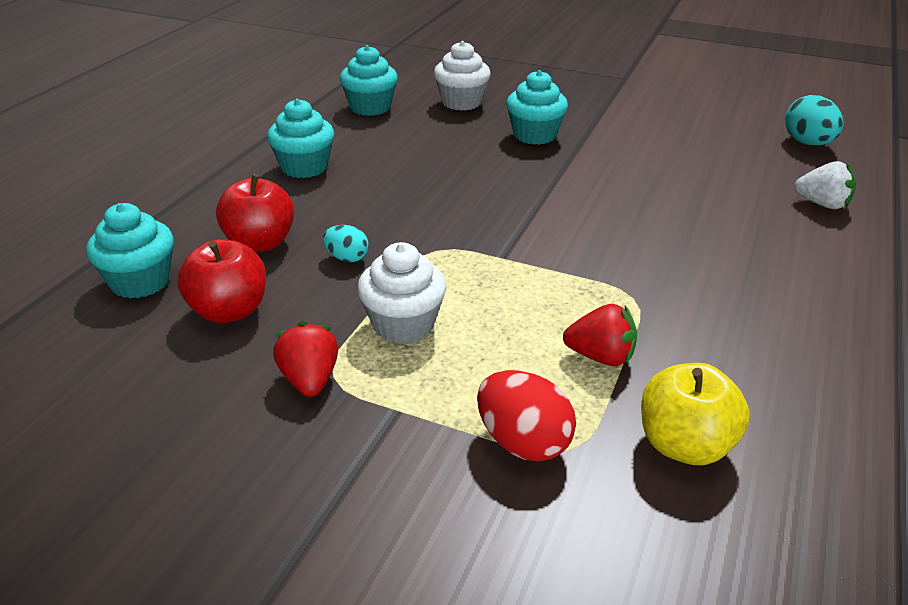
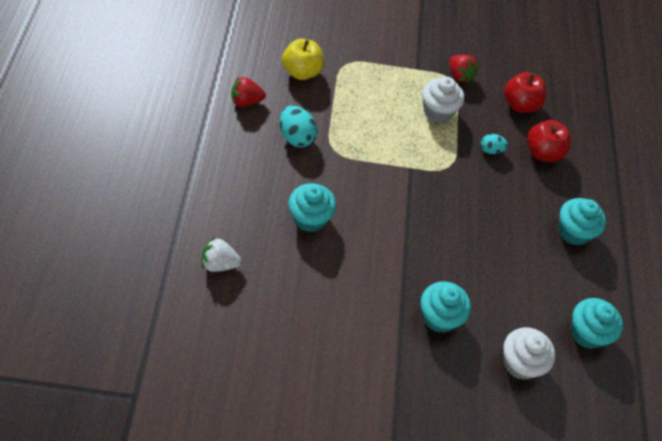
camera: 155 degrees right, 20 degrees up
turquoise cupcake [86,203,174,299] -> turquoise cupcake moved to [288,183,336,232]
red egg [477,370,576,461] -> none
red strawberry [563,304,637,366] -> red strawberry moved to [231,76,266,107]
turquoise egg [785,95,843,146] -> turquoise egg moved to [280,106,317,148]

